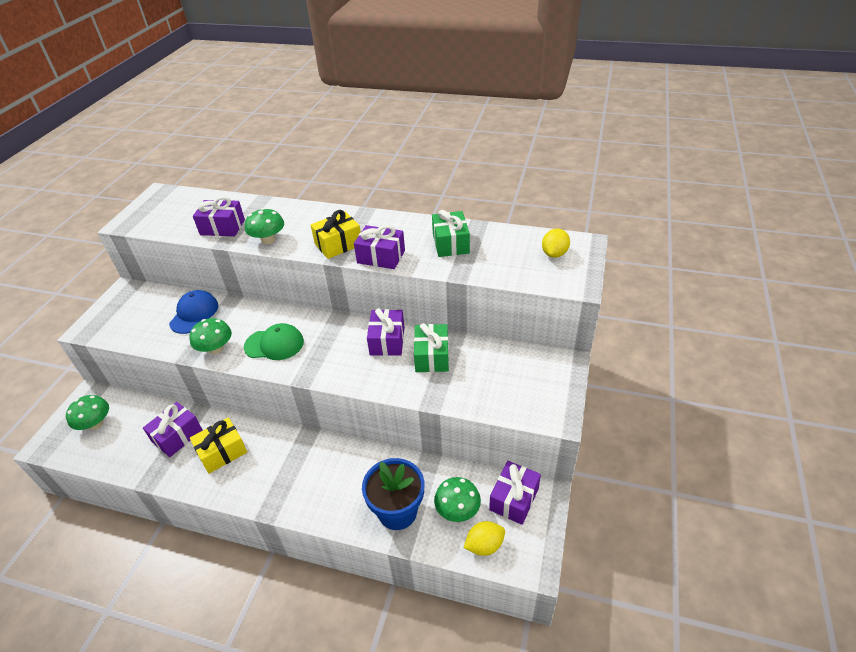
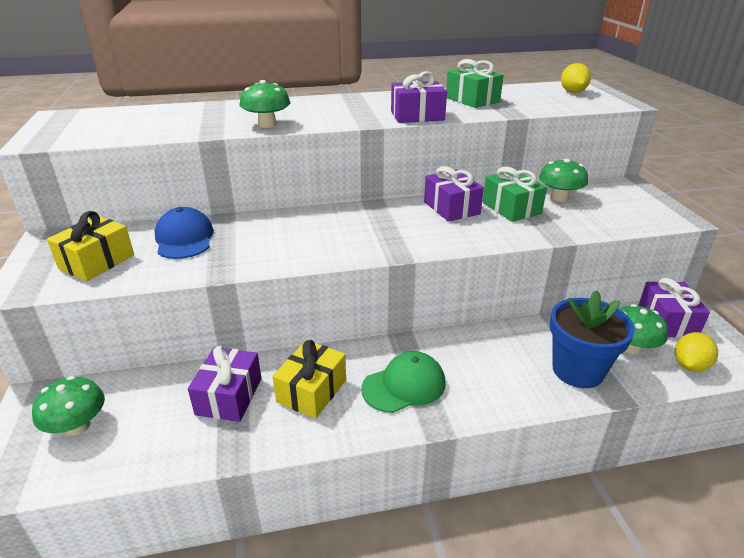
camera: 30 degrees left, 10 degrees down
green mushroom [189,318,232,354] -> green mushroom moved to [539,159,588,202]
purple gift [193,196,245,236] -> none
green cap [244,323,304,360] -> green cap moved to [361,351,446,413]
yellow gift [311,210,361,259] -> yellow gift moved to [47,211,134,281]

